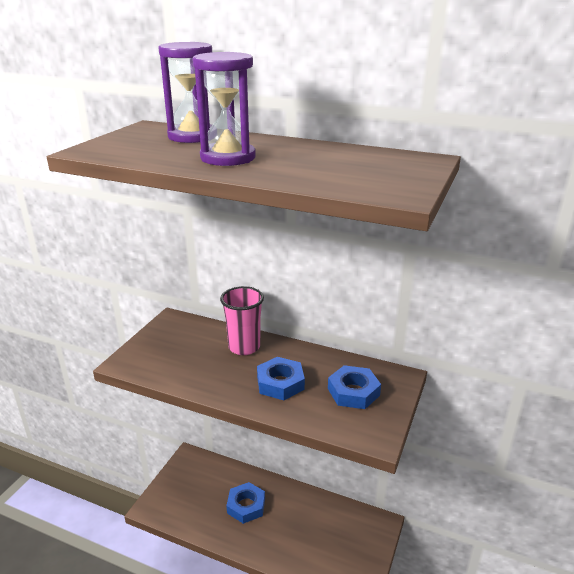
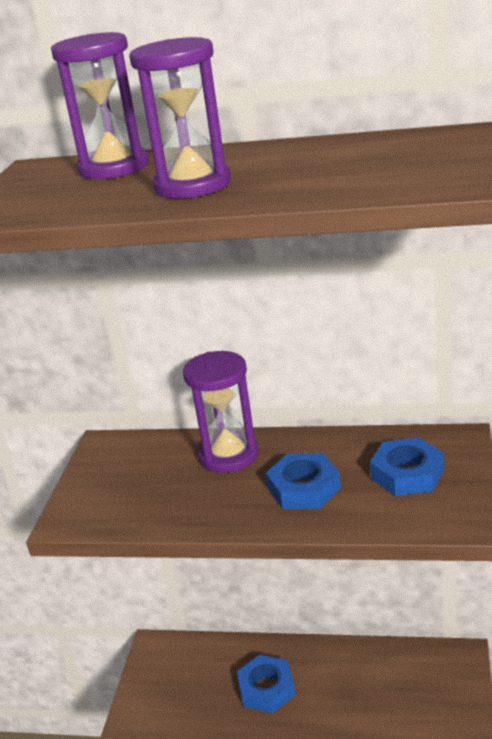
camera: 10 degrees left, 0 degrees up
pink cup [220,286,264,355] -> purple hourglass [183,351,259,473]

